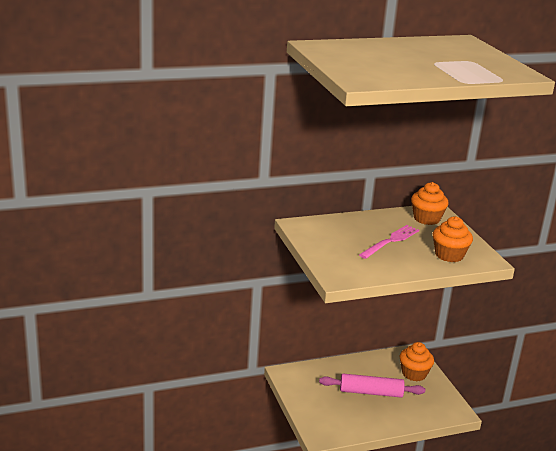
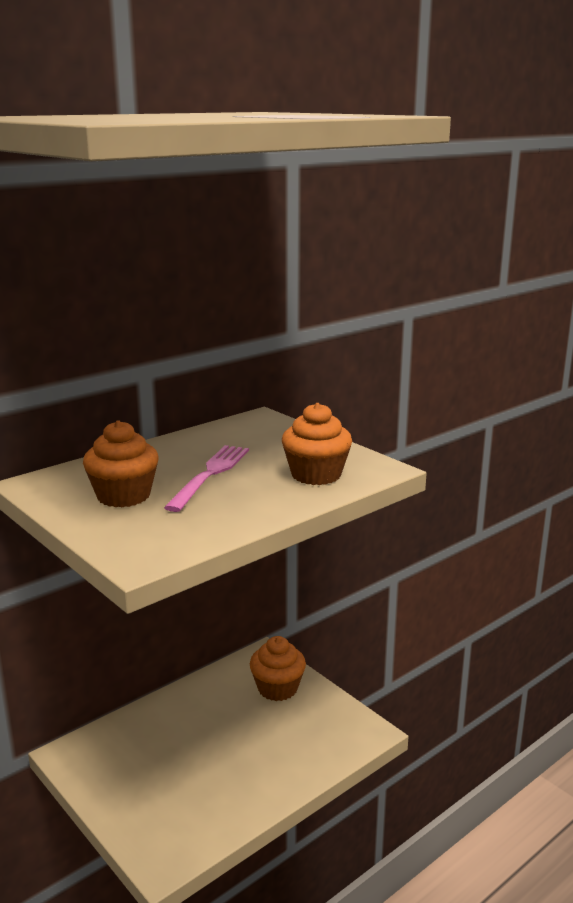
camera: 20 degrees left, 5 degrees down
pink rolling pin [319,373,425,398] -> none
orange cupcake [411,182,448,225] -> orange cupcake moved to [83,420,159,507]

